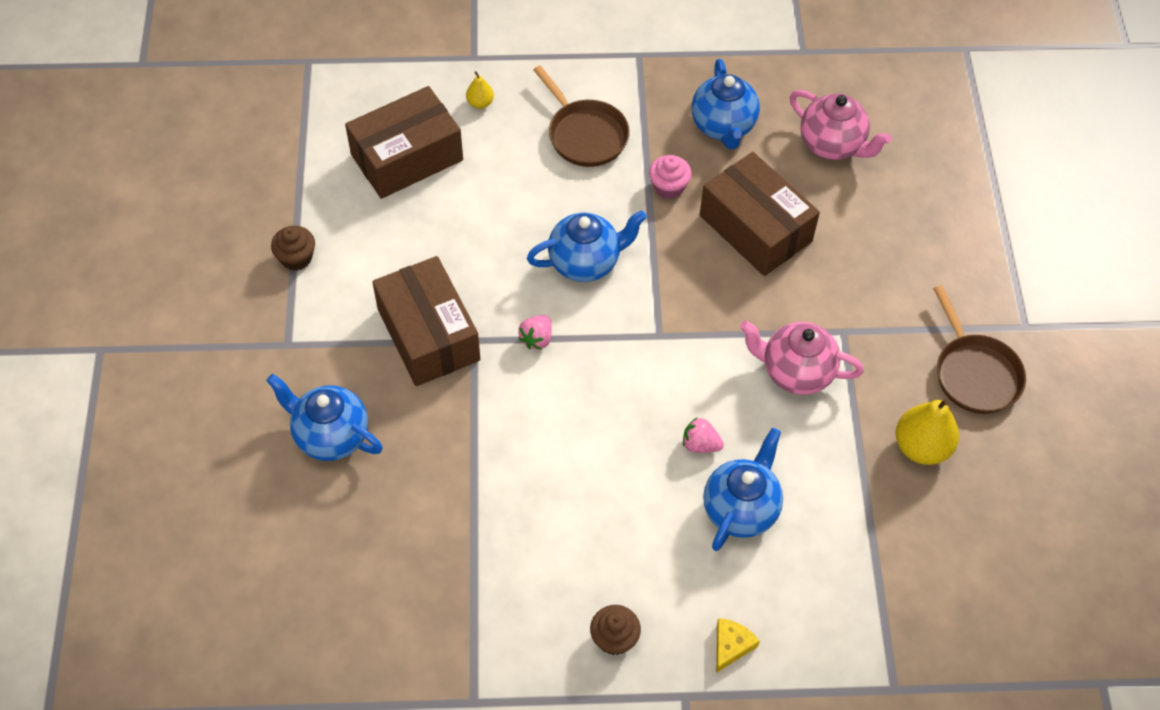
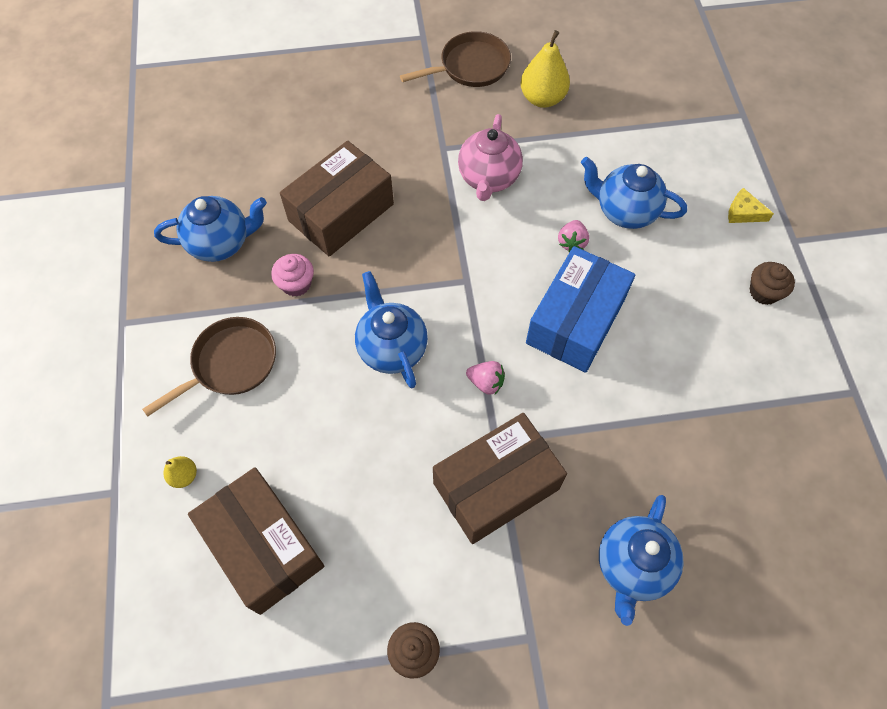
camera: 95 degrees left, 5 degrees up
pink teapot [790,90,892,160] -> none
none -> blue box [526,246,635,373]

